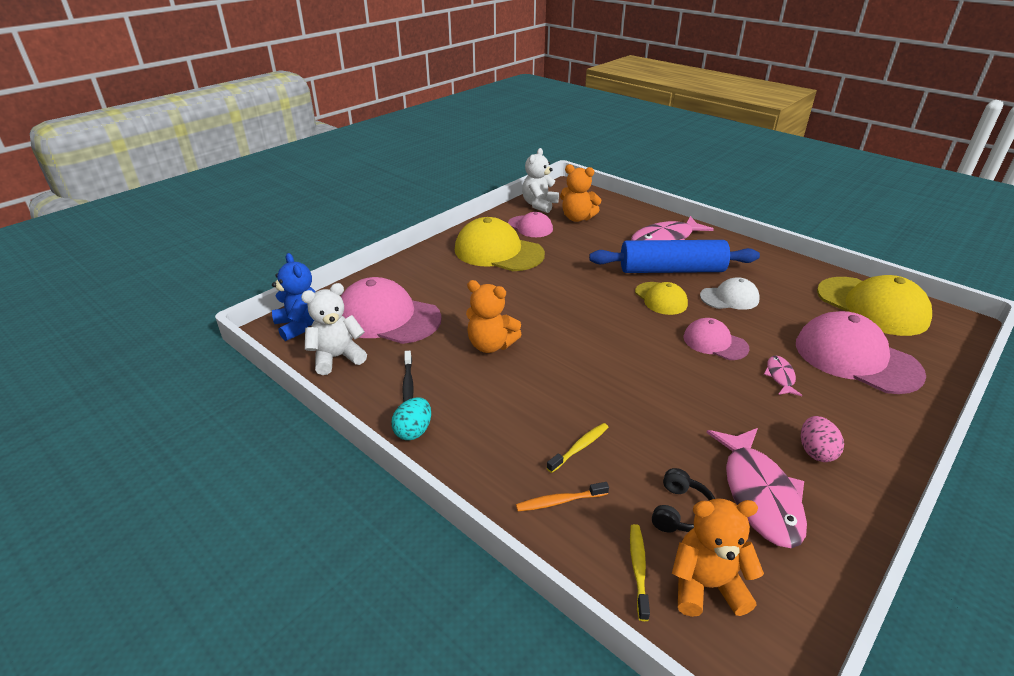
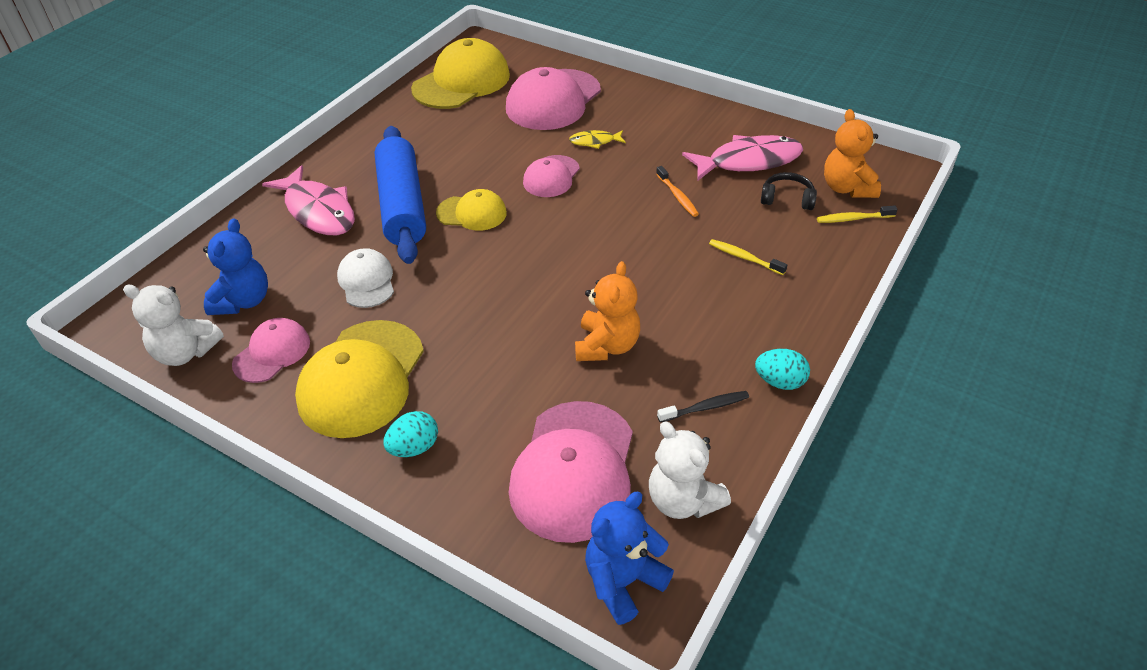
camera: 100 degrees left, 10 degrees up
orange toothbrush [516,482,609,512] -> orange toothbrush moved to [656,166,699,217]
orange teddy bear [560,164,601,222] -> blue teddy bear [203,218,268,315]
yellow cap [635,282,688,315] -> yellow cap turned 45 degrees clockwise [436,189,507,231]
white cap [700,277,760,310] -> white cap moved to [337,248,394,308]
pink fish [764,356,802,396] -> yellow fish [569,130,626,149]
pink egg [801,416,844,462] -> none
none -> turquoise egg [383,411,438,457]

